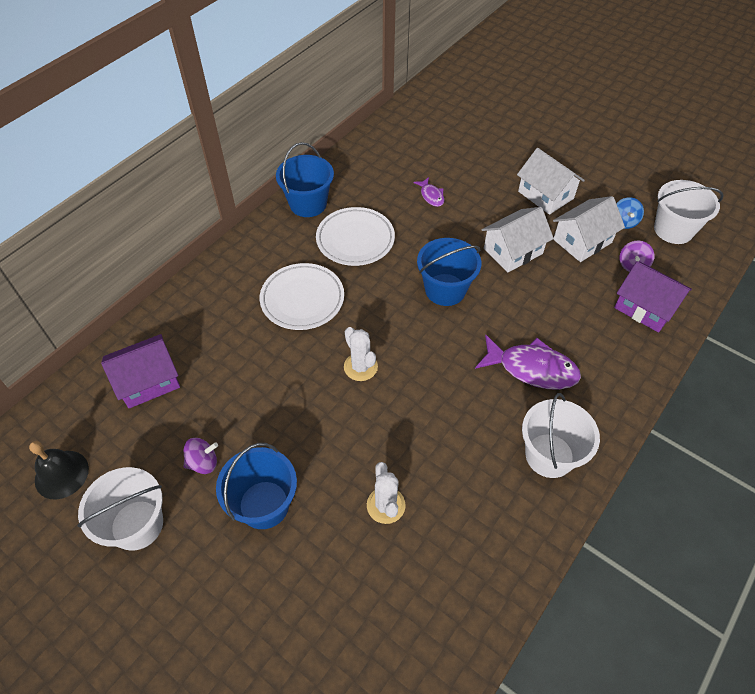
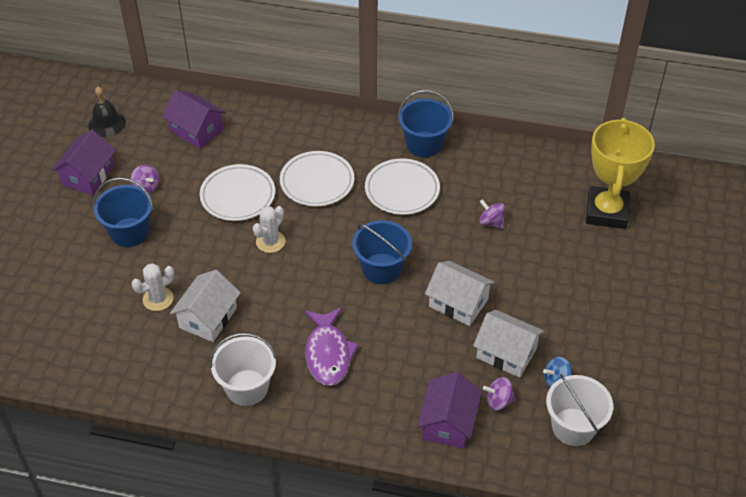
camera: 65 degrees right, 5 degrees down
white bucket [77,467,163,551] -> purple house [52,130,116,195]
purple fish [413,177,444,207] -> purple spinning top [479,199,505,229]
white house [517,148,585,215] -> white house moved to [170,270,241,342]
none -> white plate [200,164,275,221]
none -> yellow trophy [586,118,655,229]

